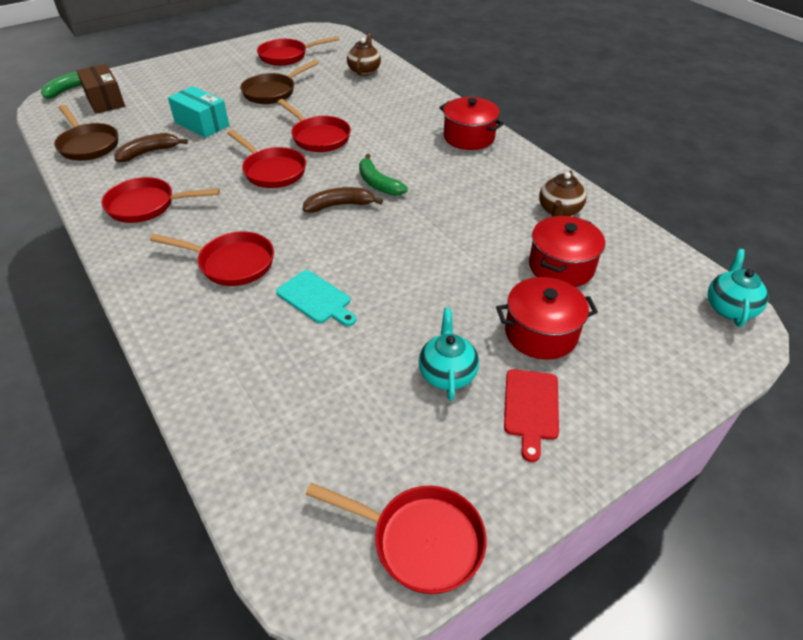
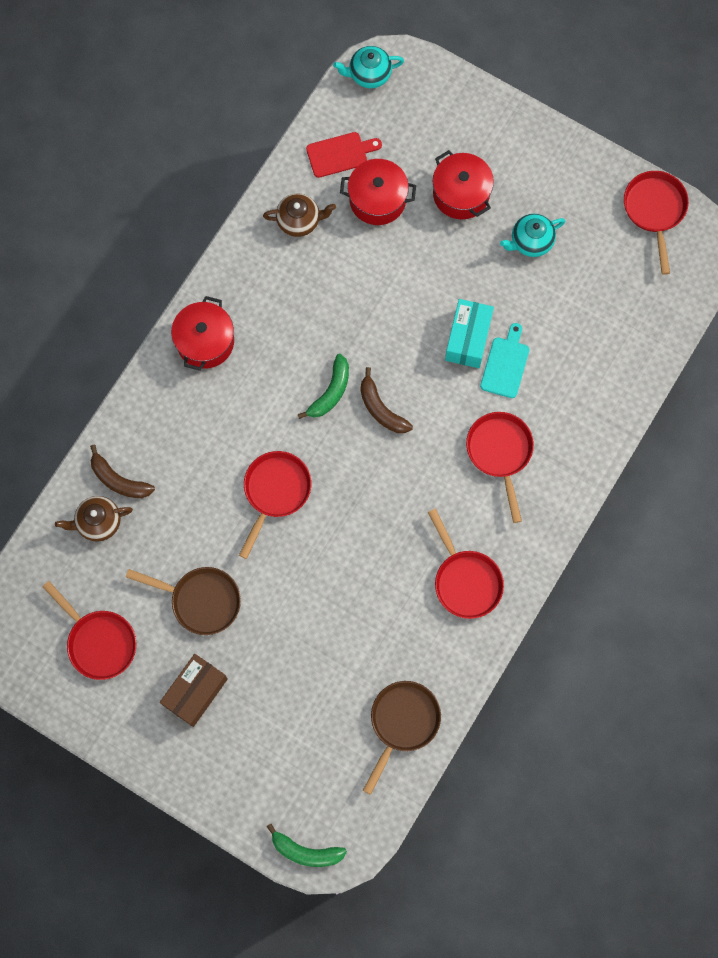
camera: 115 degrees left, 30 degrees up
brown box [77,64,125,114] -> brown box moved to [160,654,228,727]
brown banana [114,133,188,162] -> brown banana moved to [90,445,155,498]
turquoise box [168,86,229,138] -> turquoise box moved to [445,299,494,368]
red pan [227,130,306,188] -> none
red cutting board [504,369,559,462] -> red cutting board moved to [306,132,382,178]

